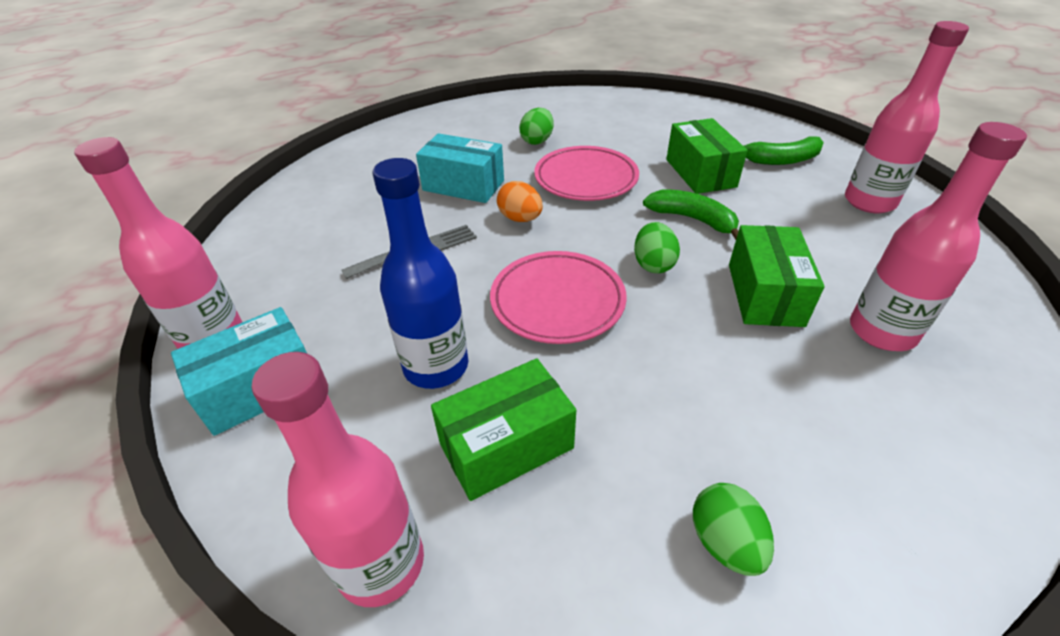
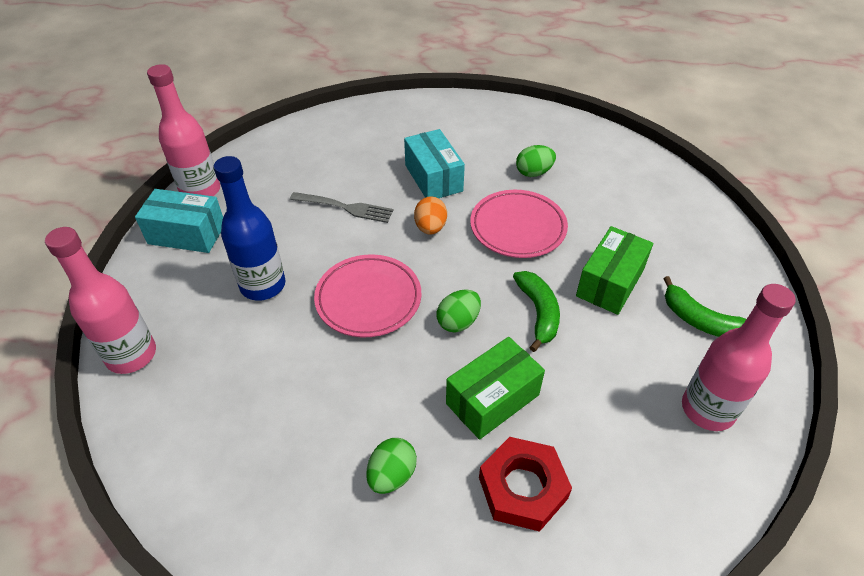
camera: 45 degrees right, 5 degrees up
green box [431,358,576,501] -> none
green egg [693,483,774,576] -> green egg moved to [366,438,417,494]
pink bottle [850,122,1027,351] -> red nut [479,437,572,532]

